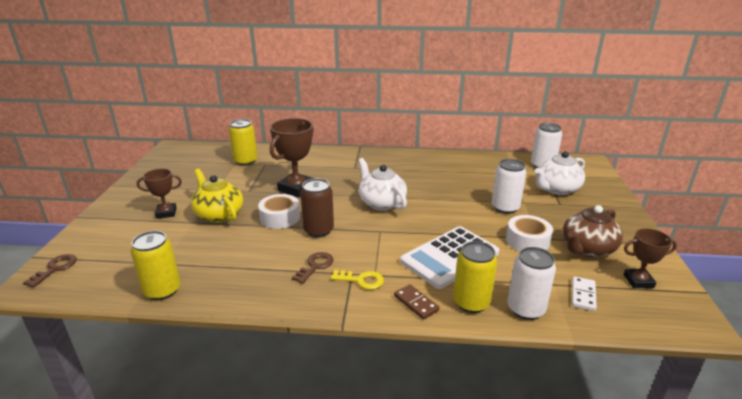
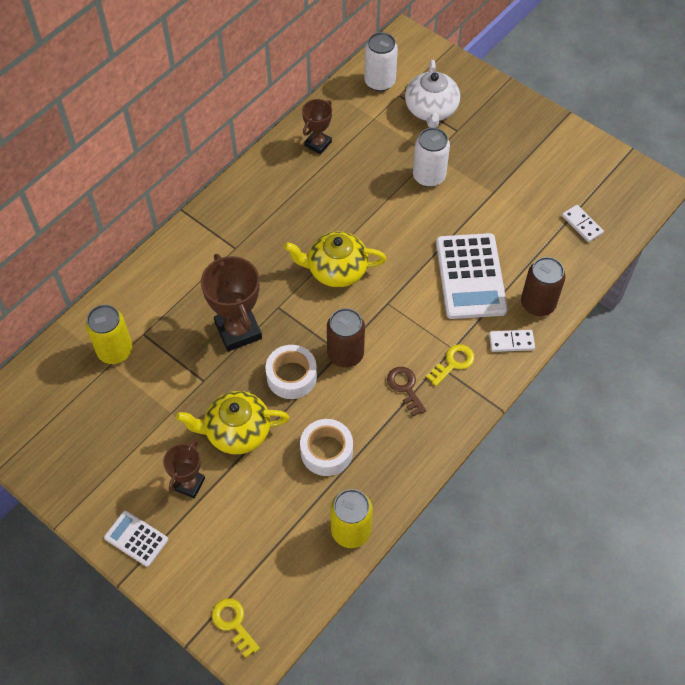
camera: 55 degrees left, 30 degrees up
brown key [23,254,77,288] -> yellow key [212,598,260,658]
white teapot [358,158,407,211] -> yellow teapot [284,231,386,288]
brown domino [394,284,439,320] -> white domino [489,330,535,352]
yellow can [453,241,497,313] -> brown can [521,257,565,316]
white tape [506,215,553,251] -> white tape moved to [300,419,353,476]
white can [507,247,556,320] -> none
brown teapot [563,205,623,257] -> none
brown trophy [624,228,677,288] -> brown trophy moved to [302,99,332,155]
none -> white calculator [104,511,168,567]

